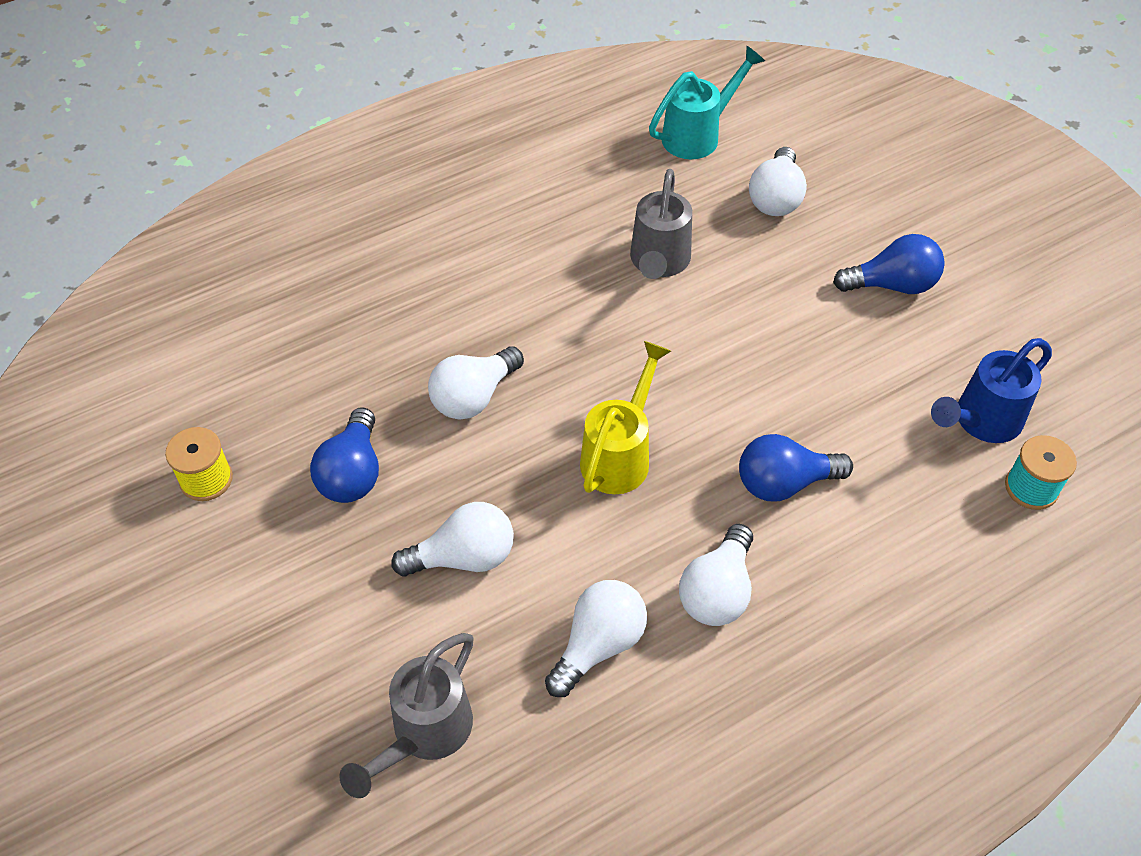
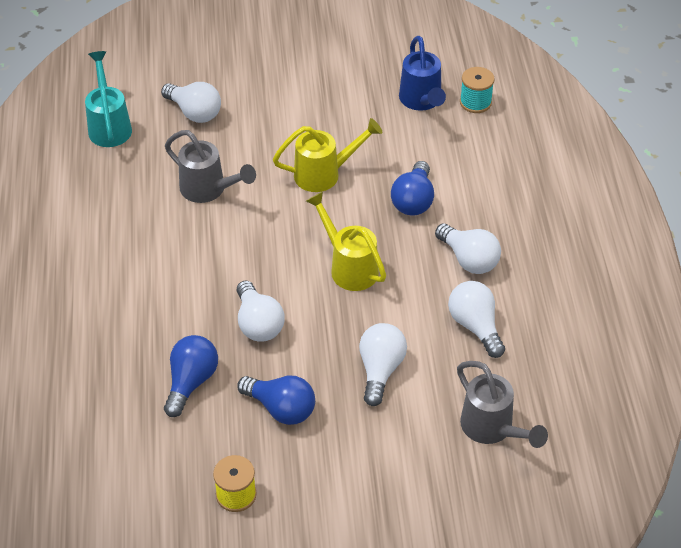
camera: 65 degrees left, 5 degrees down
blue light bulb [833,234,945,294] -> blue light bulb moved to [164,335,218,417]
none -> yellow watering can [273,118,382,192]

